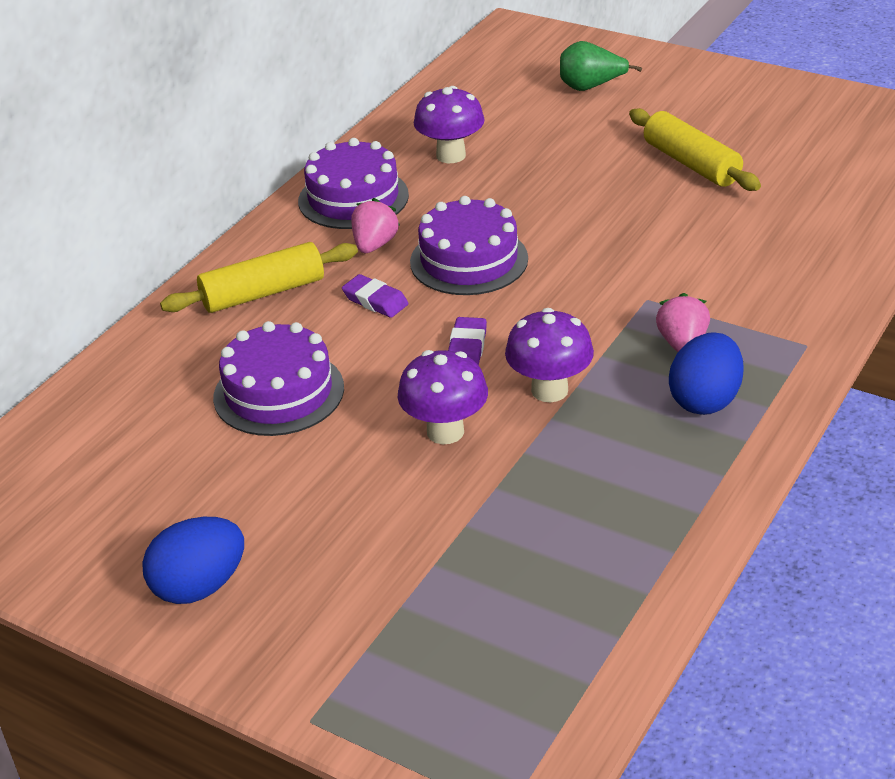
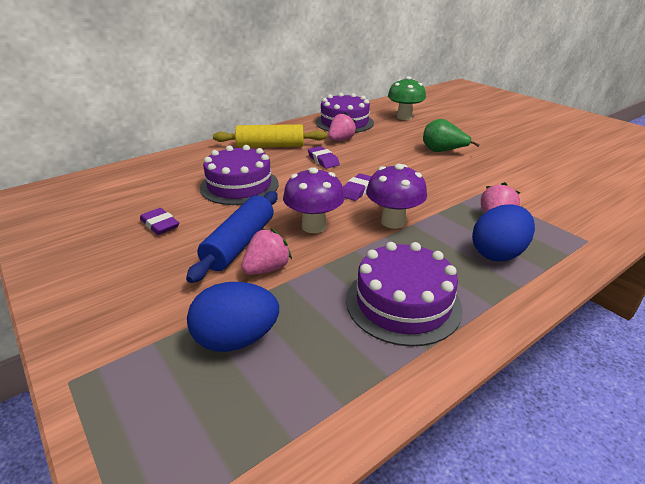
camera: 20 degrees right, 5 degrees down
blue egg [142,517,244,604] -> blue egg moved to [187,282,279,352]
purple cake [410,196,528,295] -> purple cake moved to [346,242,463,347]
purple mushroom [414,86,485,163] -> green mushroom [388,76,426,120]
green pear [560,41,642,91] -> green pear moved to [423,119,480,152]
yellow rolling pin [629,108,761,191] -> none
none -> purple eraser [140,208,179,235]
none -> blue rolling pin [186,191,278,283]
none -> pink strawberry [241,229,292,275]

